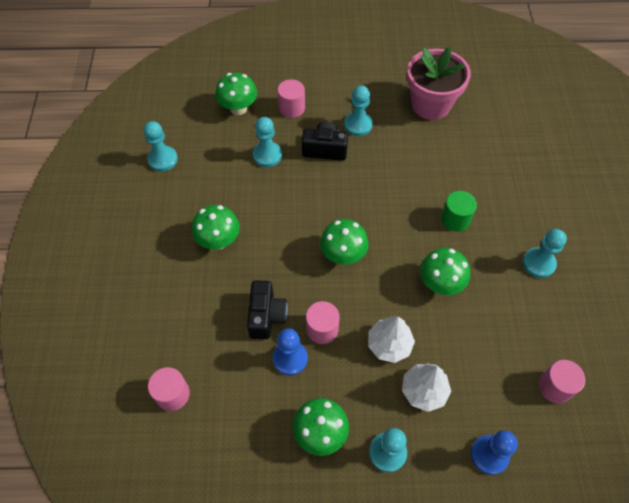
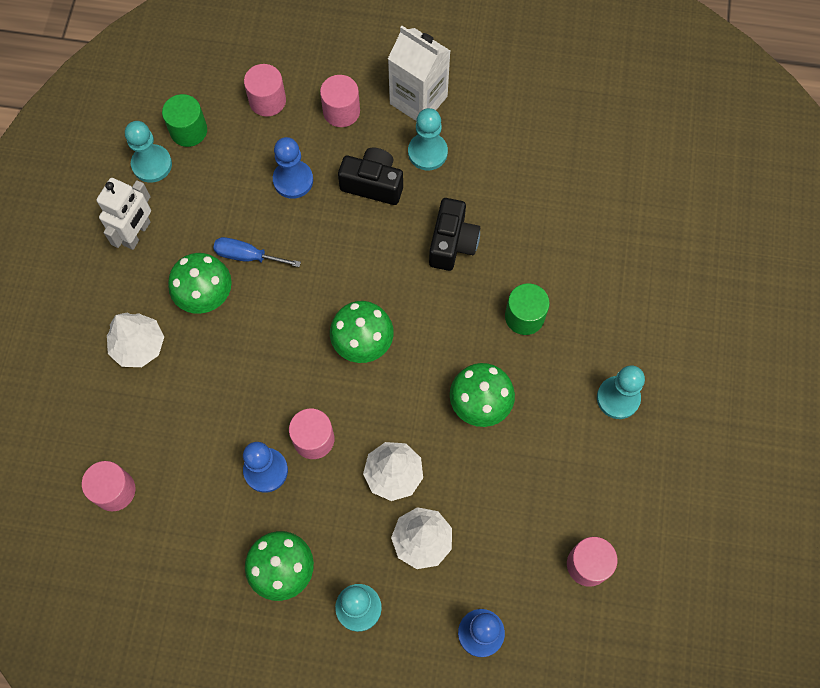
camera: 10 degrees right, 10 degrees up
green mushroom [215,73,257,115] -> pink cylinder [244,64,286,117]
black camera [247,280,288,339] -> black camera moved to [429,198,480,271]
turquoise pawn [253,117,282,167] -> blue pawn [273,137,313,199]
pink flower pot [407,47,471,120] -> none
none -> white robot [97,178,151,250]
none -> white tree [107,313,164,367]
none -> green cylinder [162,94,207,147]
none -> blue screwdriver [213,237,301,267]
none -> white carton [388,26,450,121]

